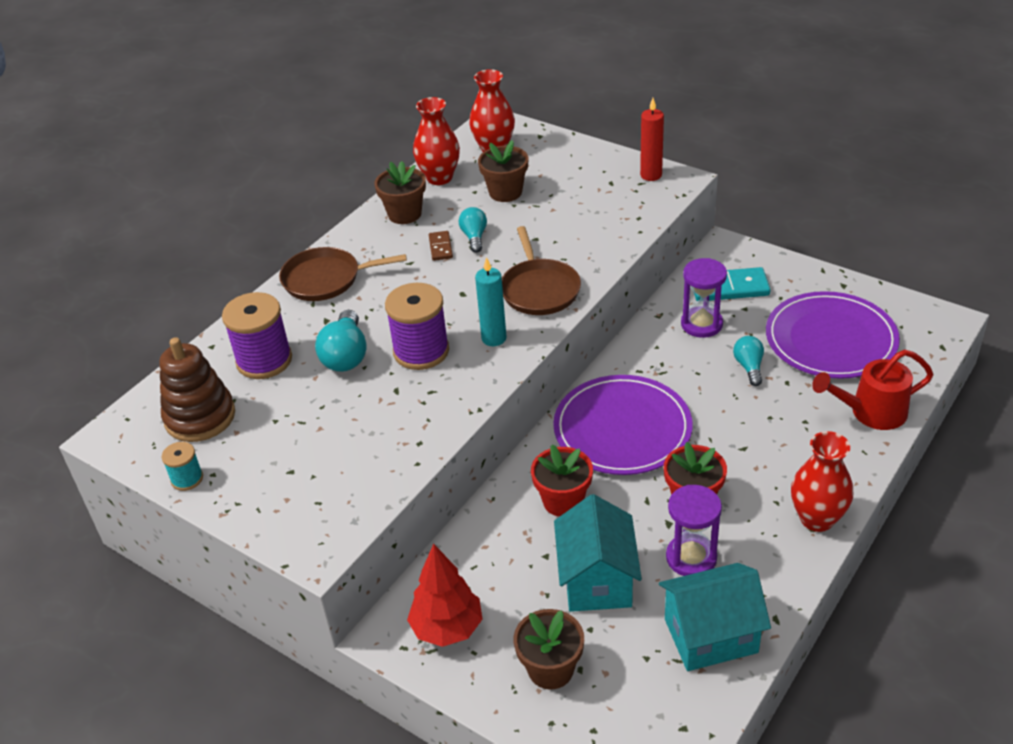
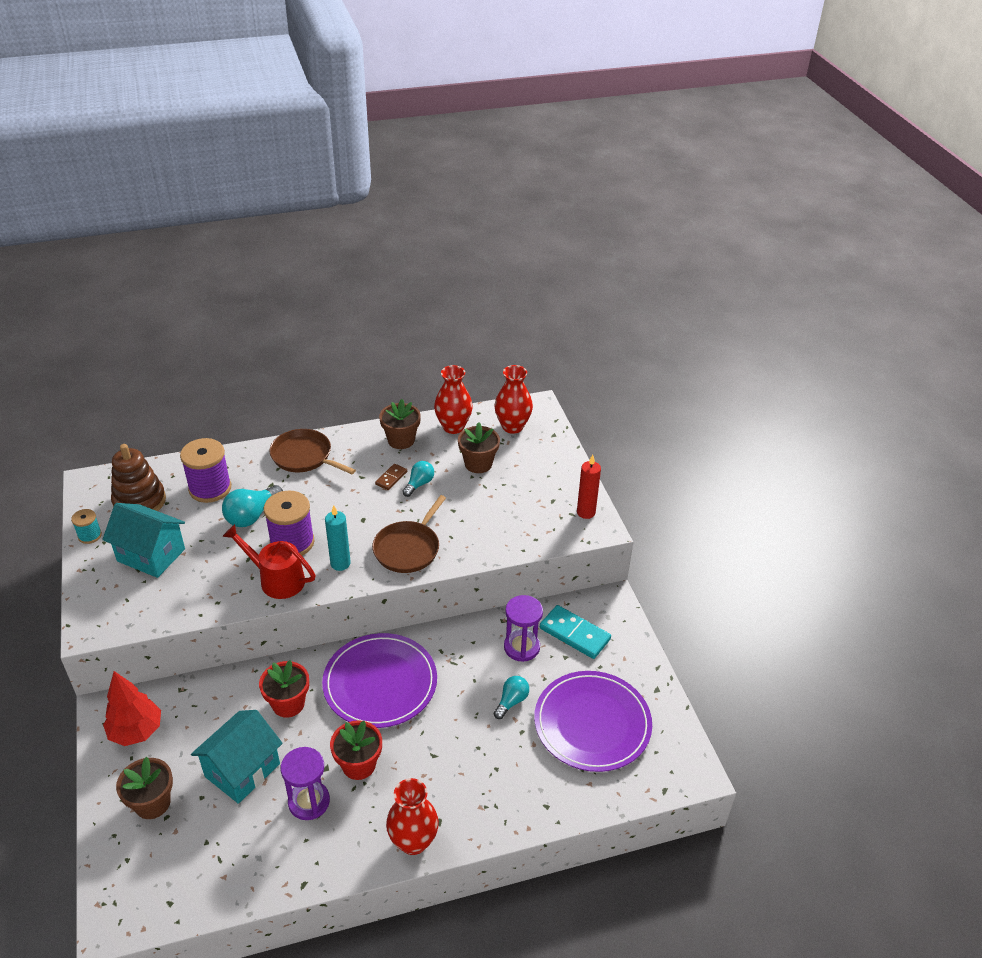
camera: 35 degrees right, 0 degrees up
turquoise house [659,563,771,671] -> turquoise house moved to [102,503,185,578]
red watering can [812,349,933,430] -> red watering can moved to [222,524,316,599]

